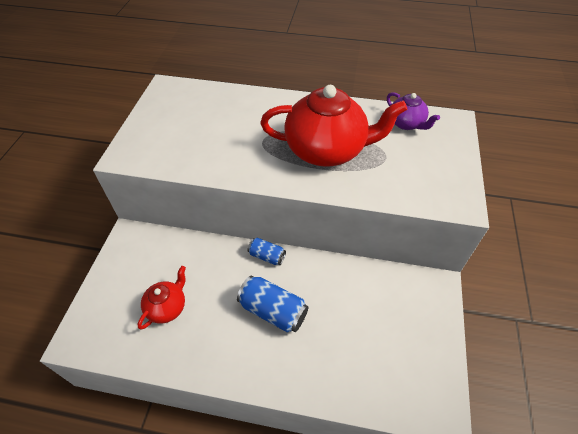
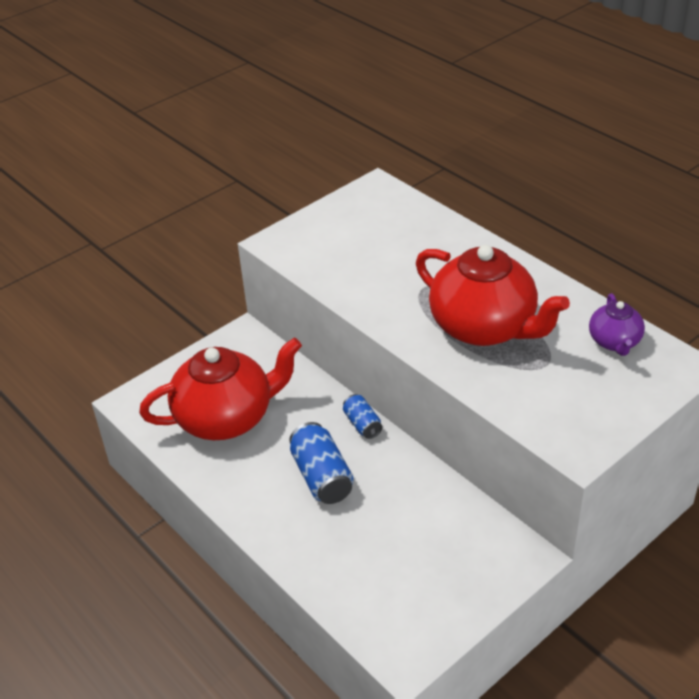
camera: 40 degrees right, 10 degrees down
red teapot [137,266,186,330] -> red teapot [139,338,302,440], size x2.01

